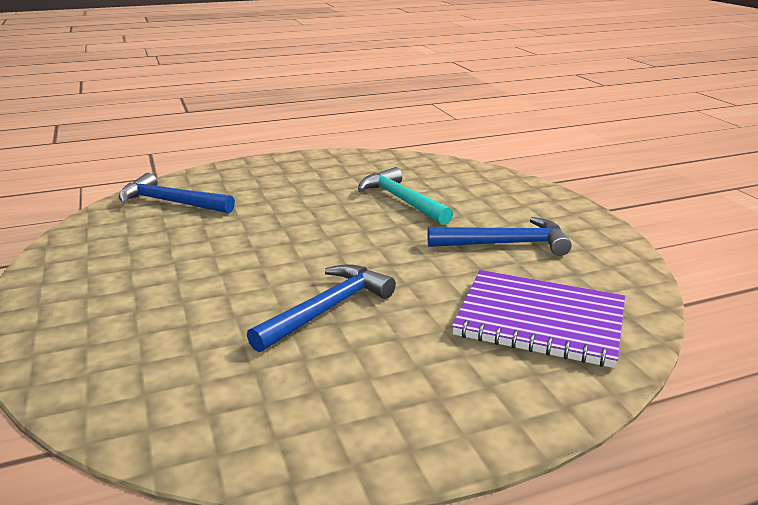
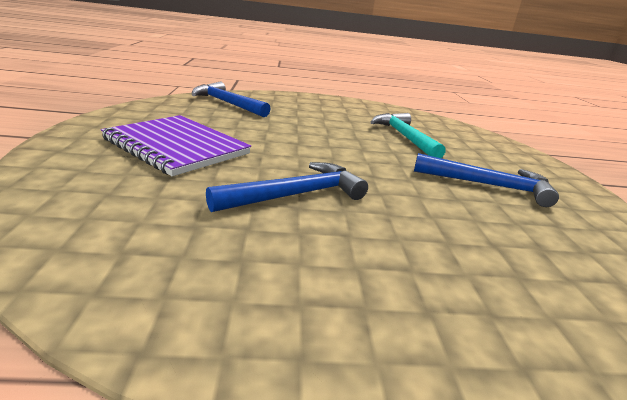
camera: 15 degrees right, 0 degrees up
purple notebook [452,270,625,368] -> purple notebook moved to [101,115,251,176]

